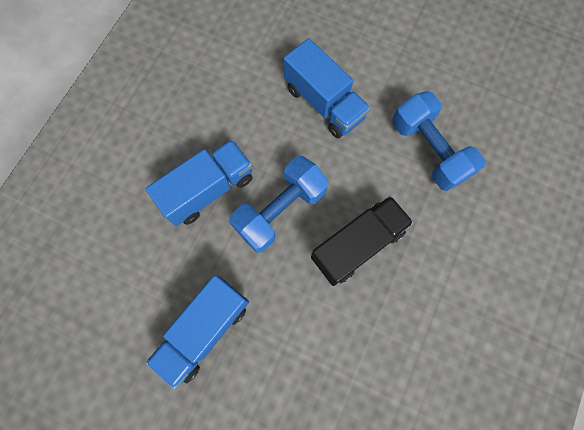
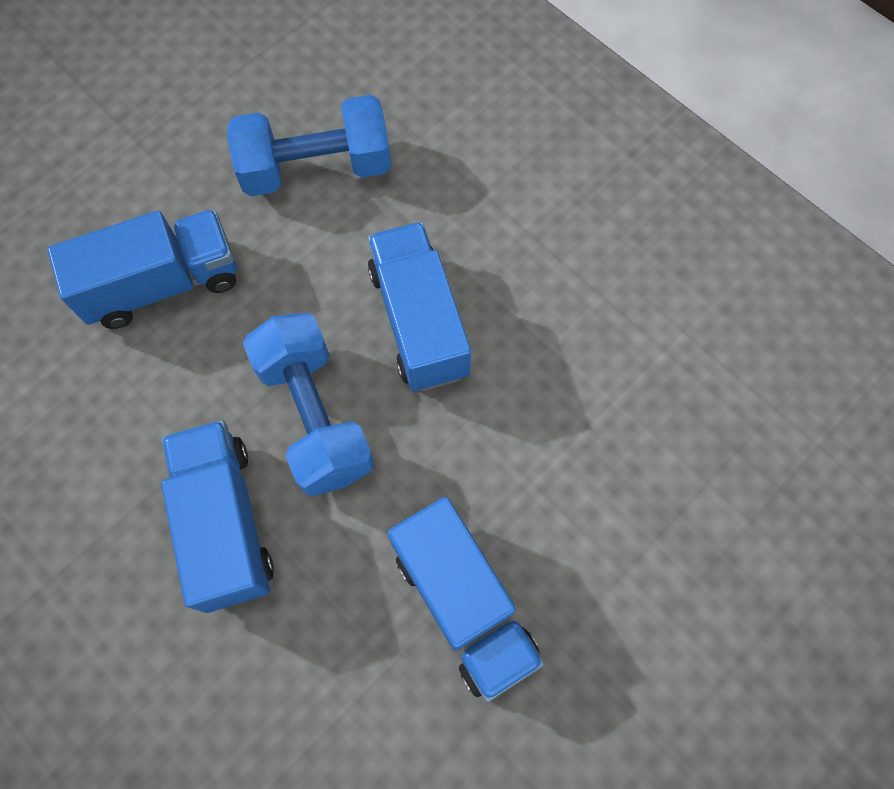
camera: 70 degrees left, 5 degrees down
black truck [311,196,414,286] -> blue truck [368,222,471,391]

